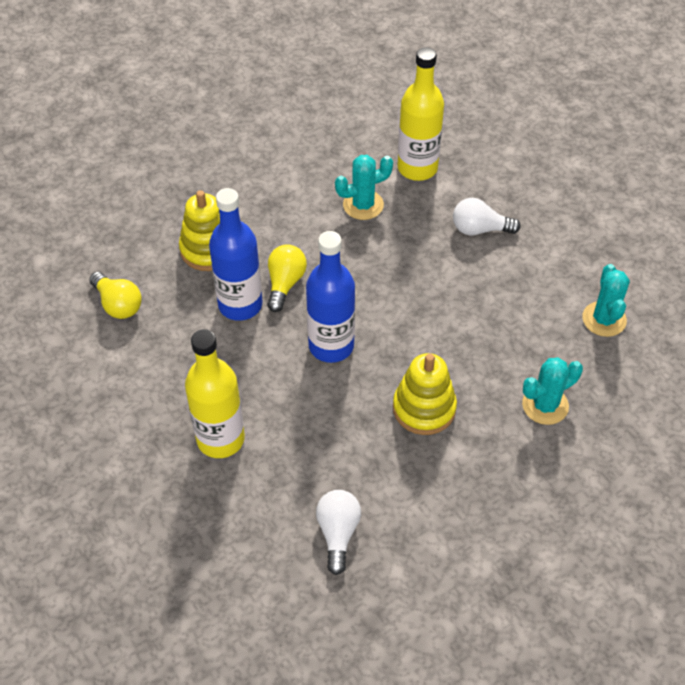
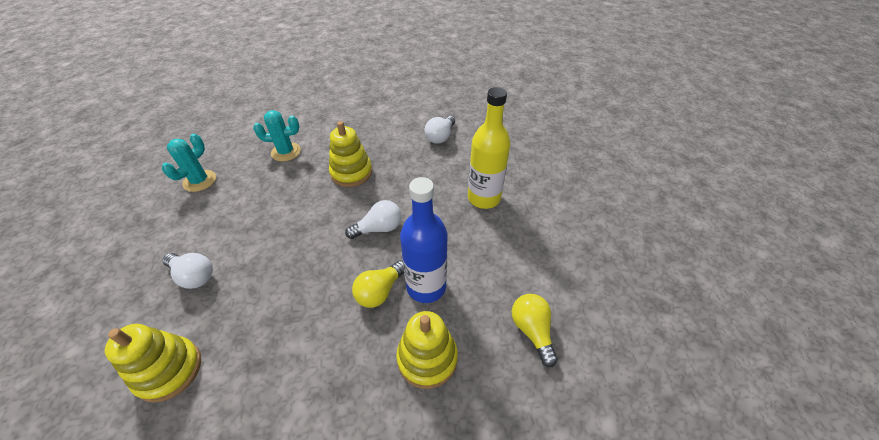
camera: 155 degrees left, 5 degrees down
blue bottle [306,231,355,363] -> white light bulb [345,200,401,239]
turquoise cactus [335,155,393,220] -> none
yellow bottle [397,47,444,181] -> yellow stacking toy [105,324,201,403]

